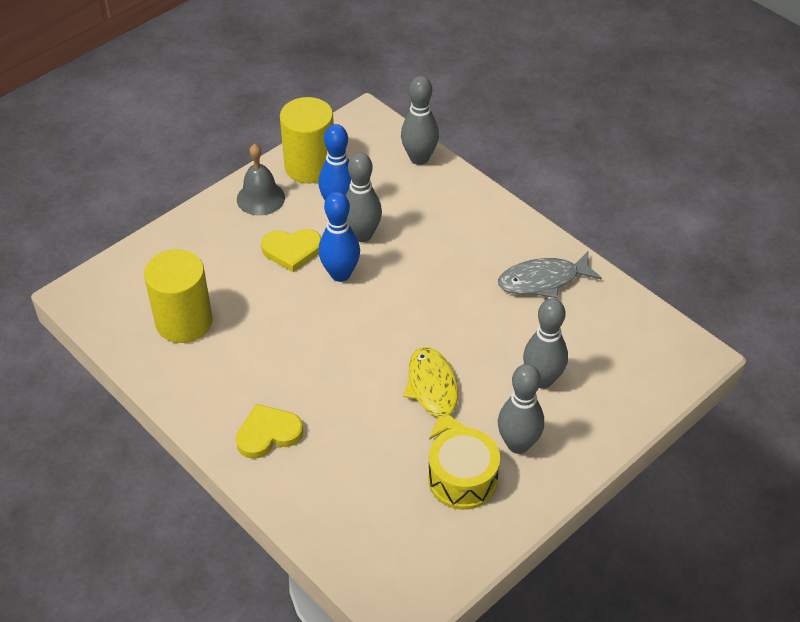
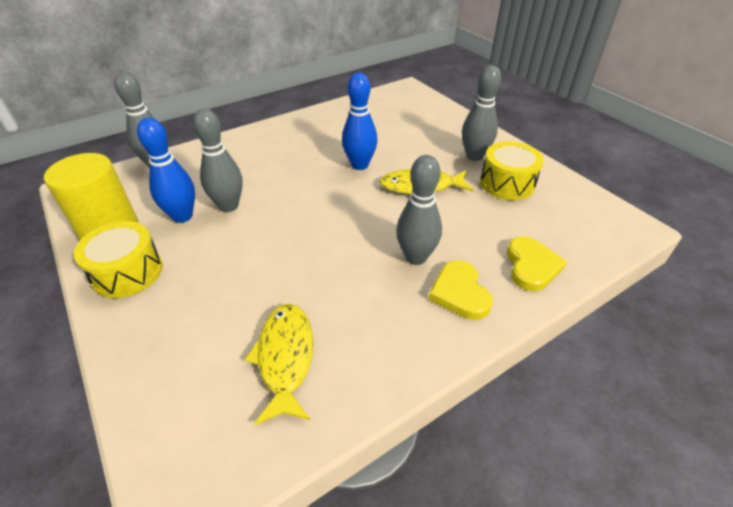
camera: 80 degrees left, 5 degrees down
yellow cylinder [144,249,213,343] -> yellow fish [244,304,313,425]
grey bell [237,144,285,216] -> yellow drum [74,221,163,298]
yellow heart [261,229,321,272] -> yellow heart moved to [507,236,567,291]
blue bowling pin [319,192,360,282] -> blue bowling pin moved to [342,73,378,170]
grey fish [498,252,602,298] -> none
grey bowling pin [523,298,568,389] -> grey bowling pin moved to [396,155,442,265]

